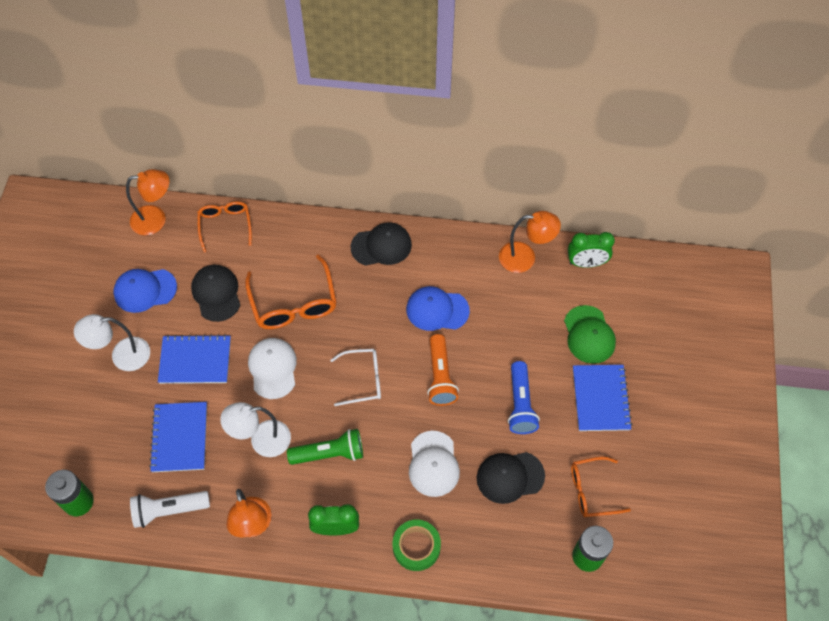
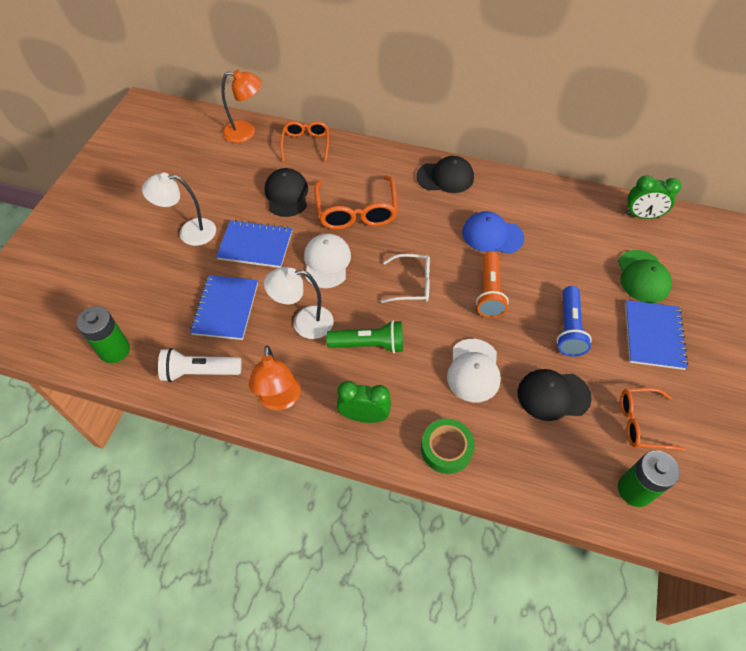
camera: 10 degrees right, 5 degrees down
blue cap [113,269,177,313] -> none
orange lamp [499,211,561,273] -> none

